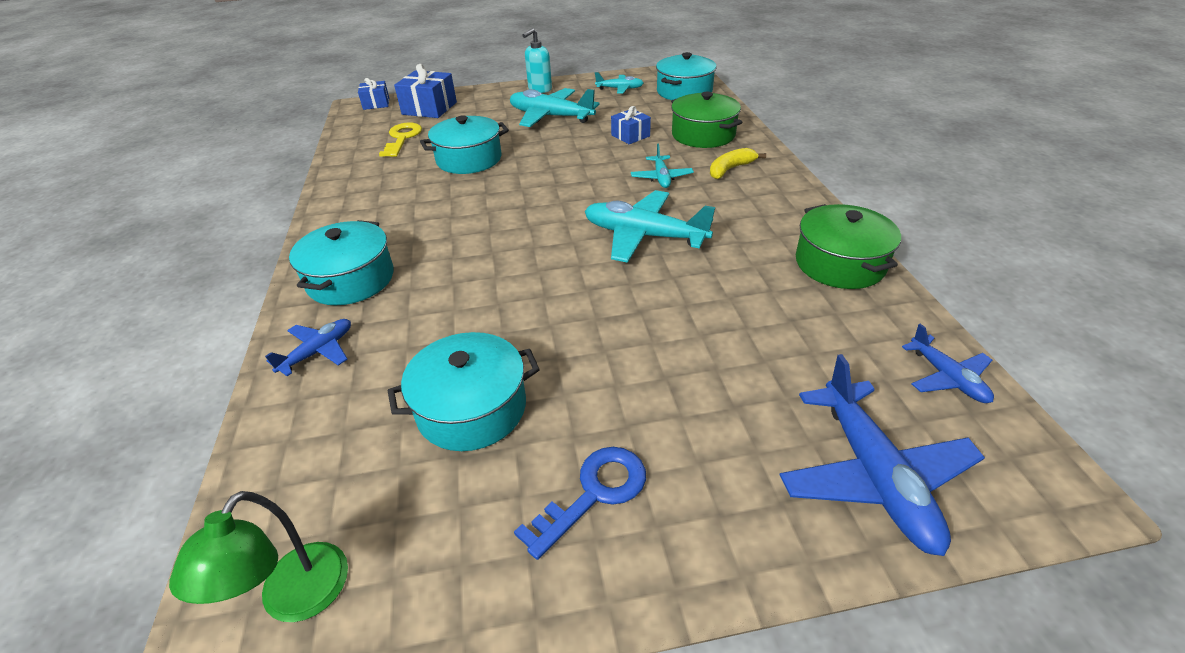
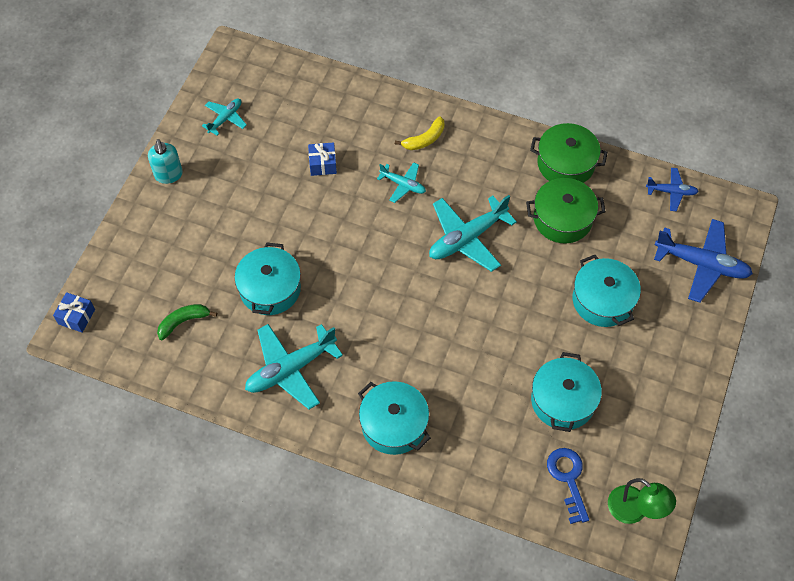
camera: 60 degrees left, 20 degrees up
blue plane [265,319,351,376] -> none
yellow key [379,122,422,157] -> green banana [157,304,217,340]
blue gift [394,64,457,118] -> none
turquoise plane [510,88,600,127] -> turquoise plane moved to [245,324,343,409]
blue key [514,447,646,560] -> blue key moved to [547,448,589,524]
turquoise pot [656,52,717,100] -> turquoise pot moved to [573,255,641,327]
green pot [671,92,742,148] -> green pot moved to [526,178,606,243]
yellow banana [710,148,766,179] -> yellow banana turned 120 degrees counterclockwise [395,116,445,150]

